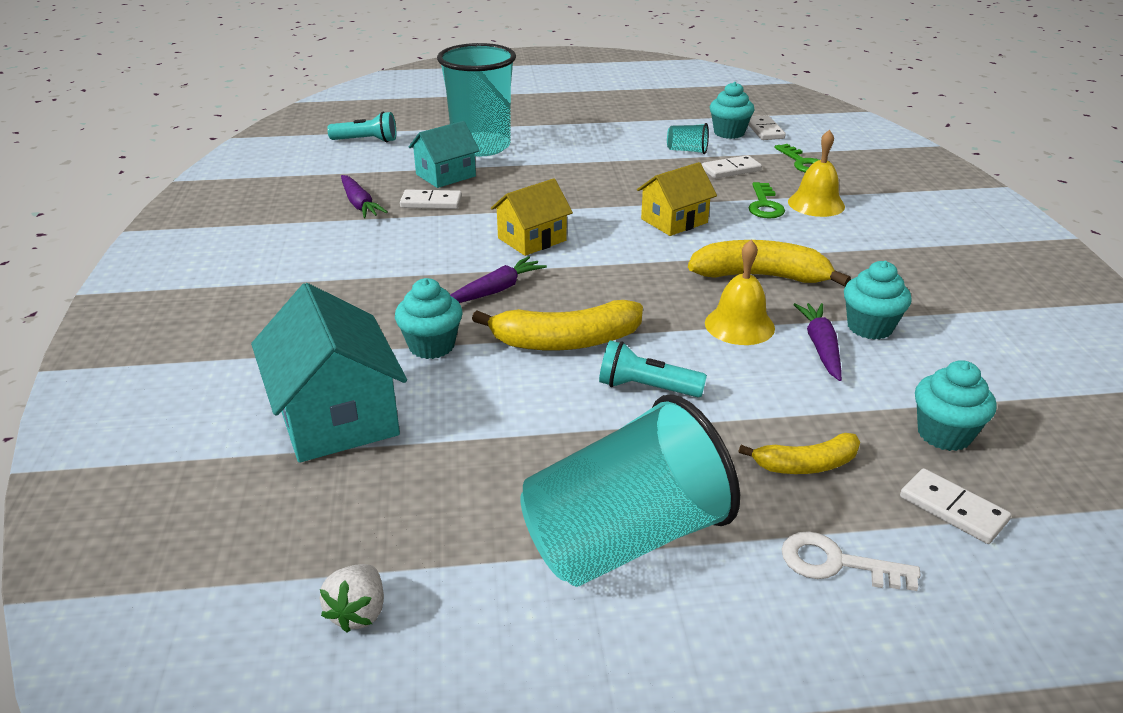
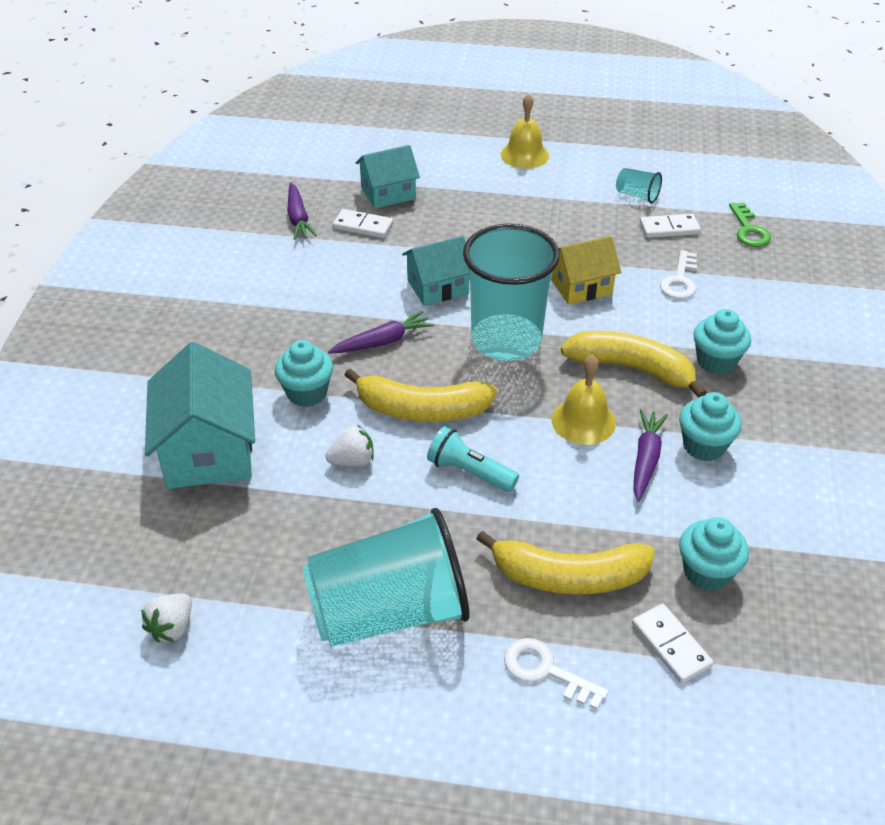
camera: 15 degrees right, 10 degrees up
turquoise flashlight [327,112,396,142] -> none
turquoise cup [437,43,516,156] -> turquoise cup moved to [463,223,560,361]
yellow house [491,178,573,256] -> turquoise house [402,236,469,306]
turquoise cupcake [710,82,755,139] -> turquoise cupcake moved to [693,309,751,375]
yellow banana [738,433,860,474] -> yellow banana [476,530,655,595], size x1.65
white domino [748,115,786,140] -> none
green key [749,182,785,219] -> white key [660,250,697,299]
yellow bell [788,130,845,217] -> yellow bell moved to [500,93,549,169]
none -> white strawberry [326,425,374,467]

